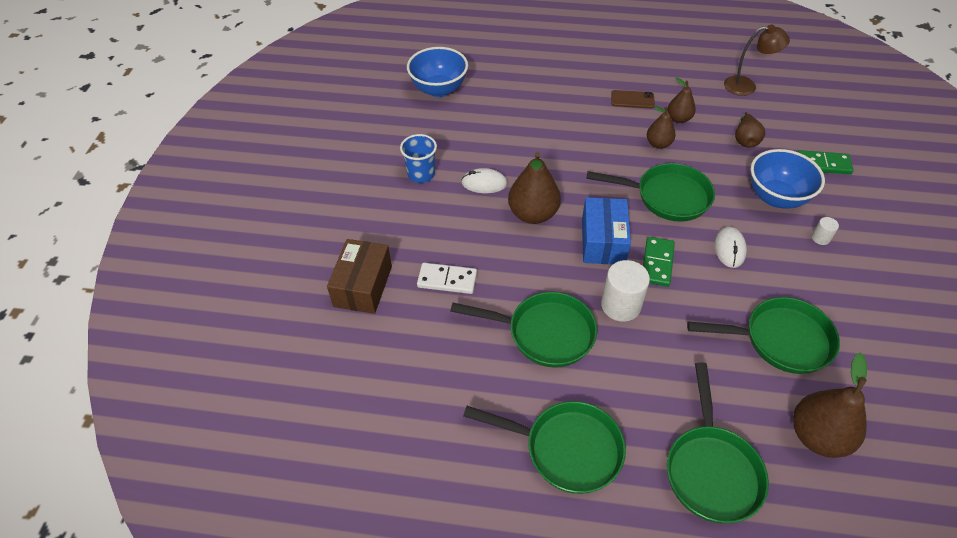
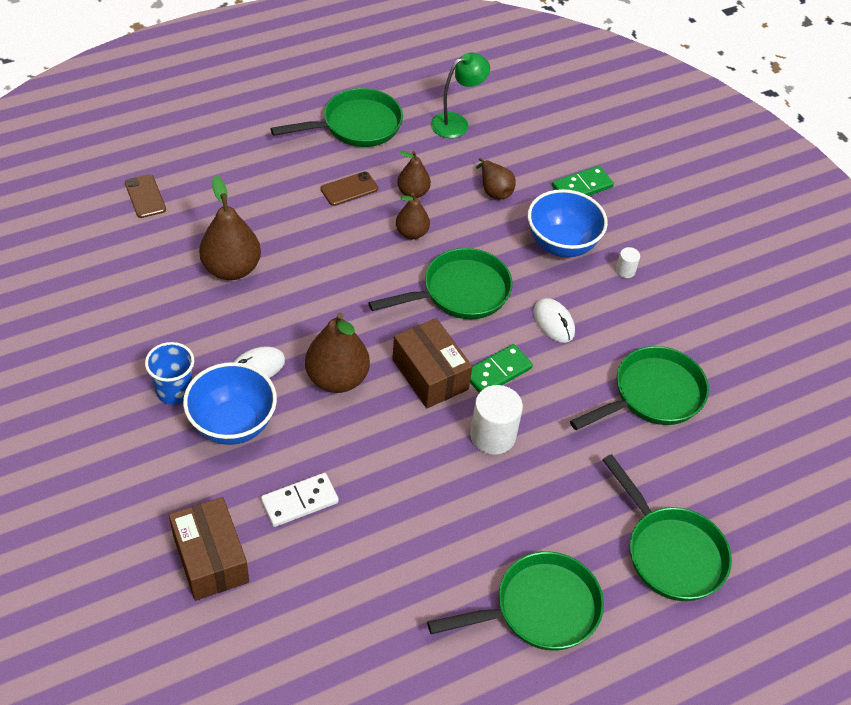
camera: 40 degrees left, 0 degrees up
blue bowl [407,47,468,97] -> blue bowl moved to [183,362,277,445]
green pan [450,292,597,368] -> green pan moved to [271,88,403,147]
blue box [582,197,631,264] -> brown box [392,318,472,408]
green domino [643,237,675,287] -> green domino turned 75 degrees clockwise [470,344,533,393]
brown lamp [724,25,790,96] -> green lamp [431,53,490,138]
brown pear [793,353,867,458] -> brown pear moved to [199,176,261,280]
none -> brown phone [125,174,166,218]

